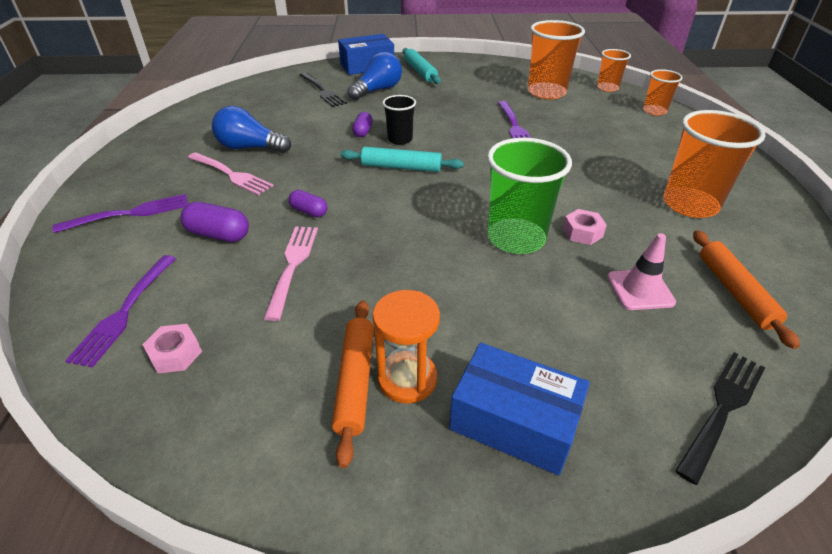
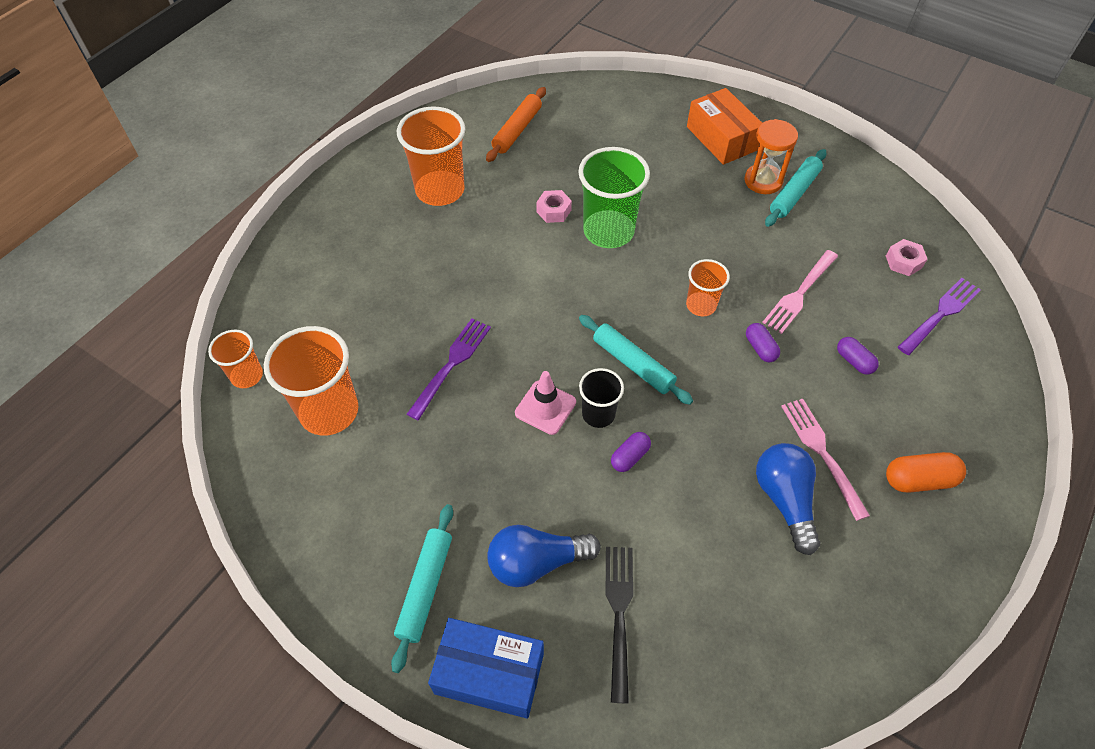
camera: 145 degrees left, 15 degrees up
purple fork [53,194,188,233] -> none
purple capsule [181,202,249,242] -> purple capsule [837,337,879,375], size x0.65
blue light bulb [212,106,291,153] -> blue light bulb turned 150 degrees counterclockwise [756,443,820,555]
orange rolling pin [332,300,374,468] -> turquoise rolling pin [765,149,826,227]
blue box [449,343,590,475] -> orange box [687,88,762,165]
pink traffic cone [607,233,676,310] -> pink traffic cone moved to [515,371,576,435]
orange cup [643,69,683,116] -> orange cup moved to [686,259,730,316]
black fork [675,352,765,485] -> none
none -> orange capsule [886,452,966,493]

